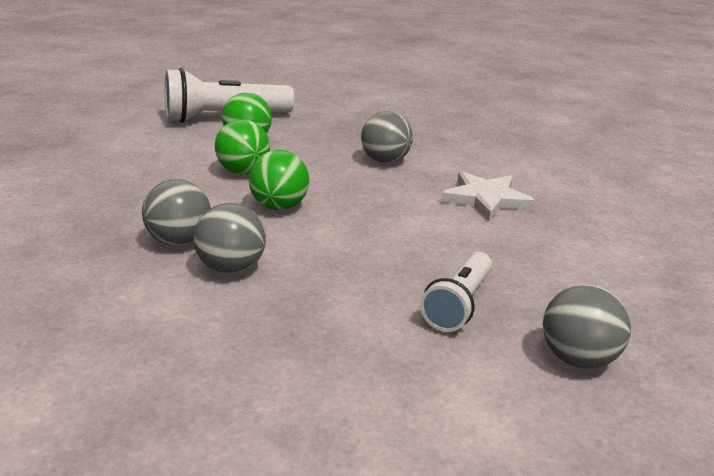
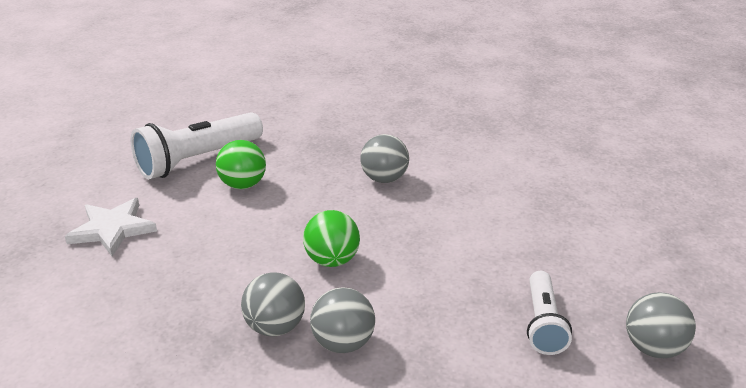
camera: 20 degrees left, 5 degrees up
green ball [215,119,270,175] -> none
white star [441,171,536,221] -> white star moved to [65,198,157,257]

